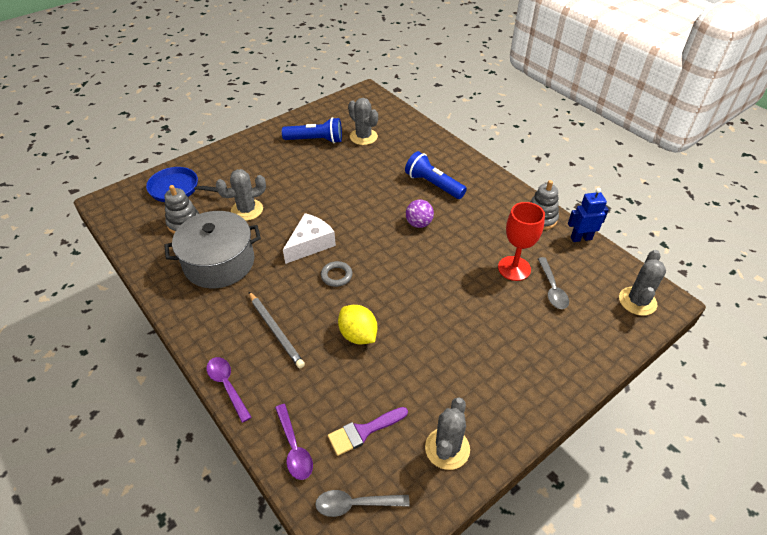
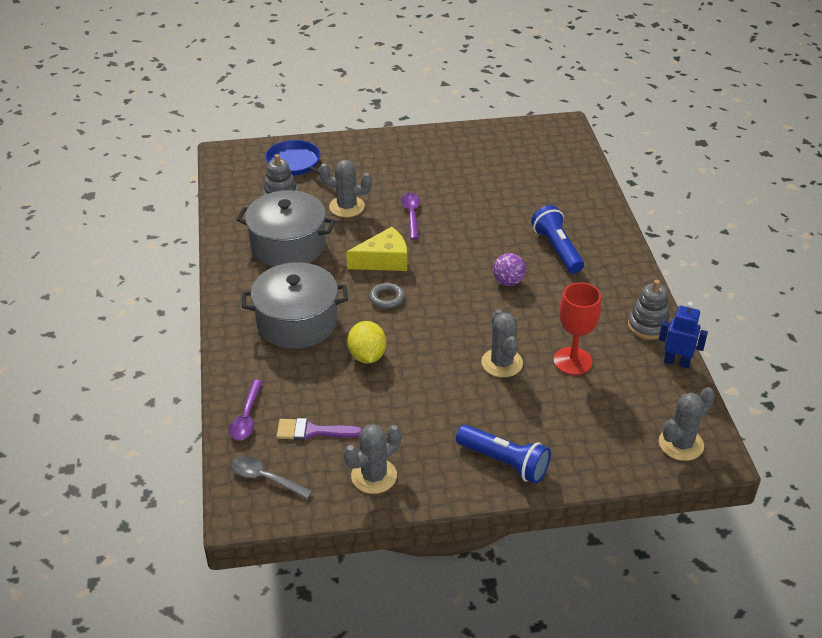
camera: 30 degrees right, 5 degrees down
purple spoon [206,357,252,423] -> purple spoon moved to [401,193,421,240]
grey pencil [248,291,305,368] -> grey pot [242,262,348,349]
blue flashlight [282,117,342,143] -> blue flashlight moved to [456,425,551,484]
white cheese [283,213,336,264] -> yellow cheese [346,227,407,271]
grey cactus [348,98,378,145] -> grey cactus moved to [481,309,523,378]
grey spoon [538,257,569,309] -> none

